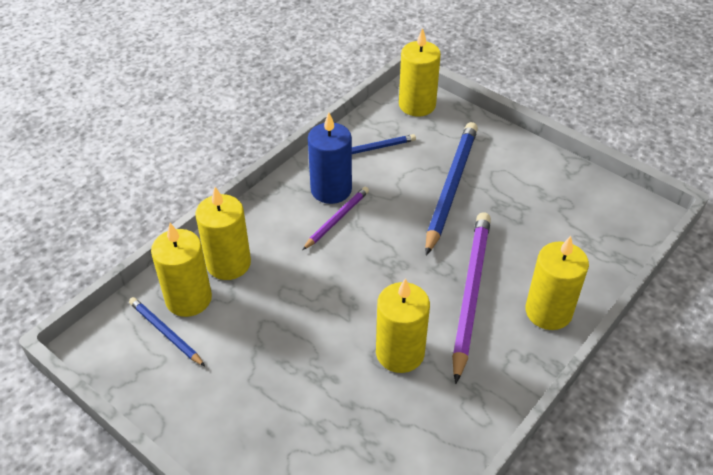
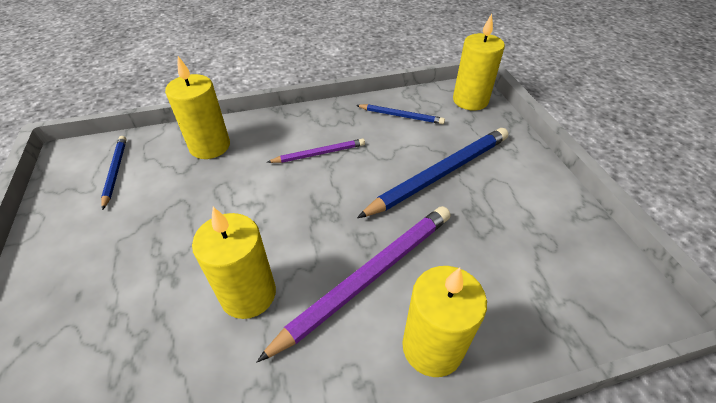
camera: 35 degrees right, 0 degrees up
yellow candle [151,223,212,317] -> none
blue candle [308,112,352,204] -> none

